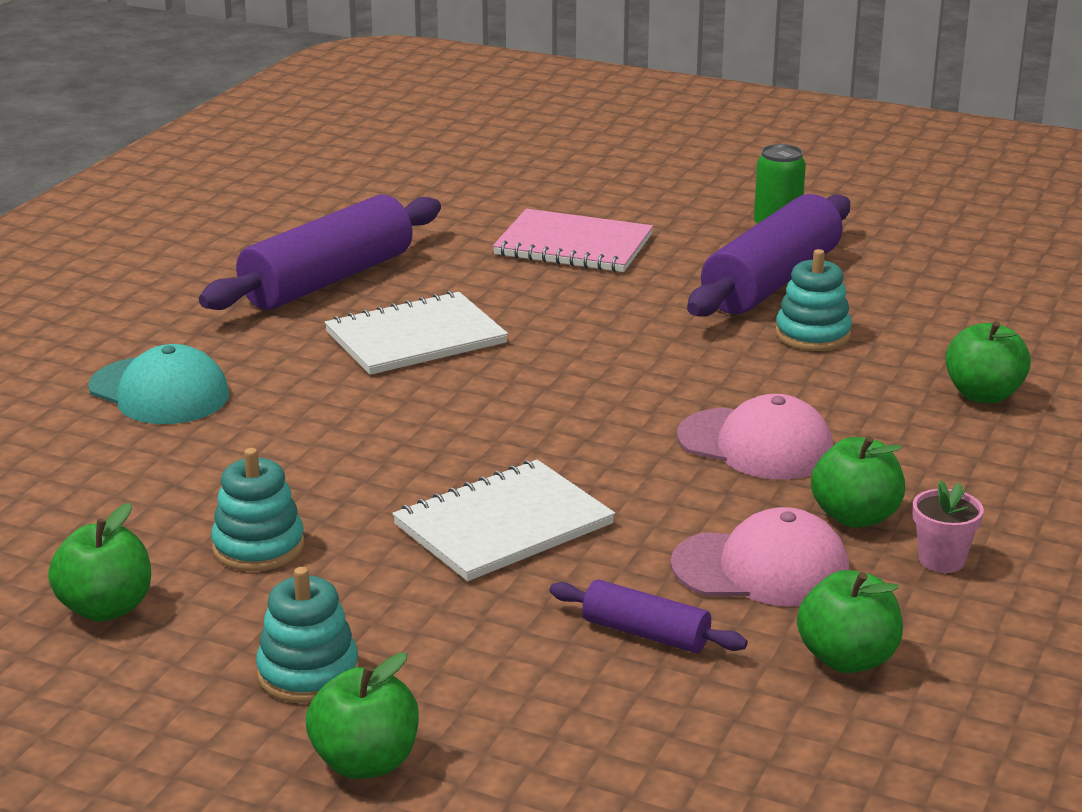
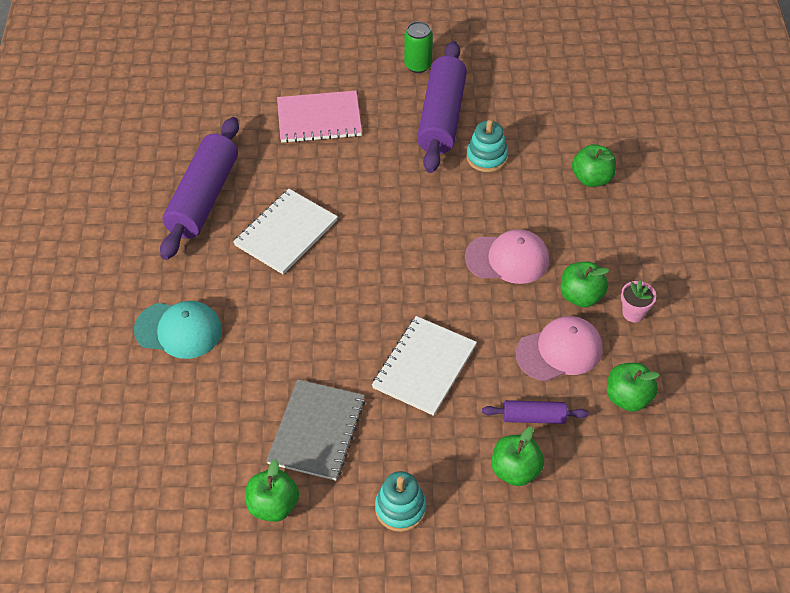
camera: 25 degrees left, 25 degrees up
turquoise stacking toy [211,448,304,571] -> grey notebook [266,379,365,481]
green apple [306,653,419,779] -> green apple moved to [491,427,544,486]

